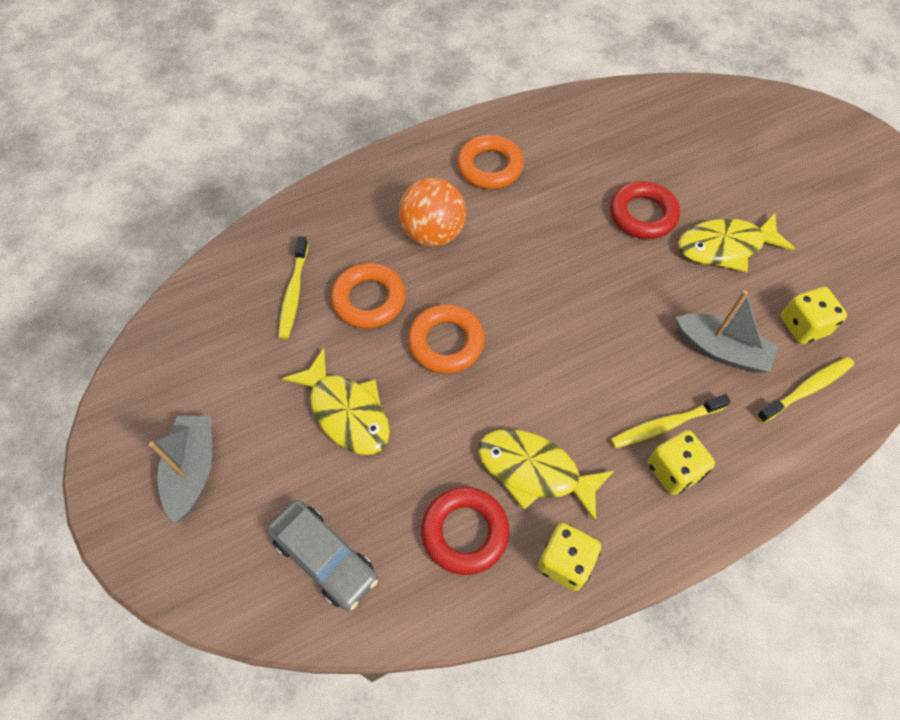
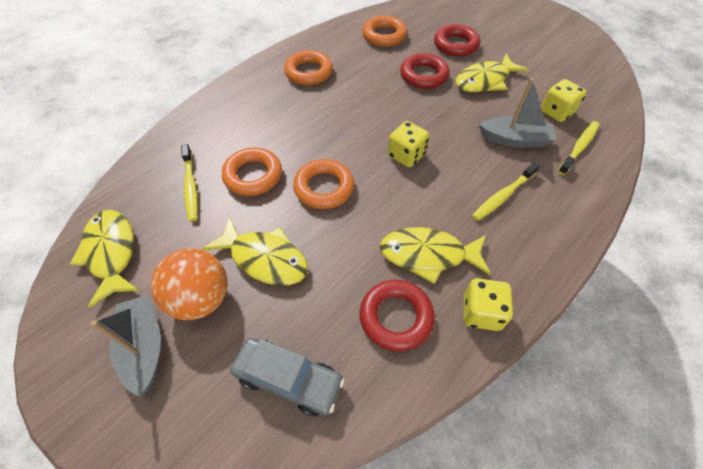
camera: 20 degrees left, 5 degrees down
orange ball [399,178,466,247] -> orange ball moved to [151,249,228,320]
yellow dice [648,430,715,495] -> yellow dice moved to [388,121,429,167]
none -> yellow fish [70,210,139,308]
none -> orange ring [362,15,407,47]
none -> red ring [434,24,480,57]

